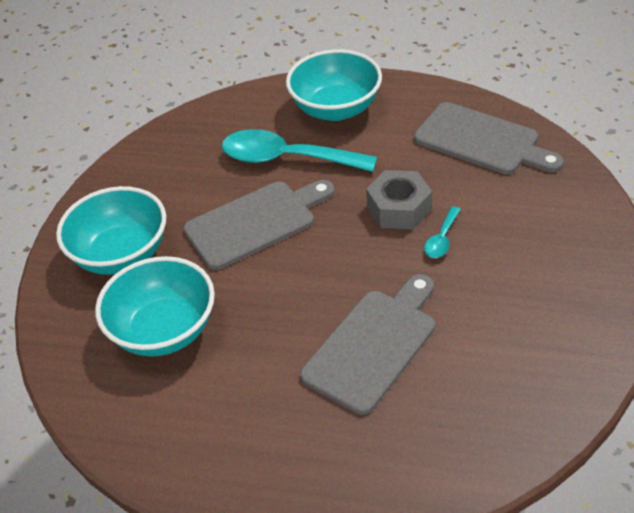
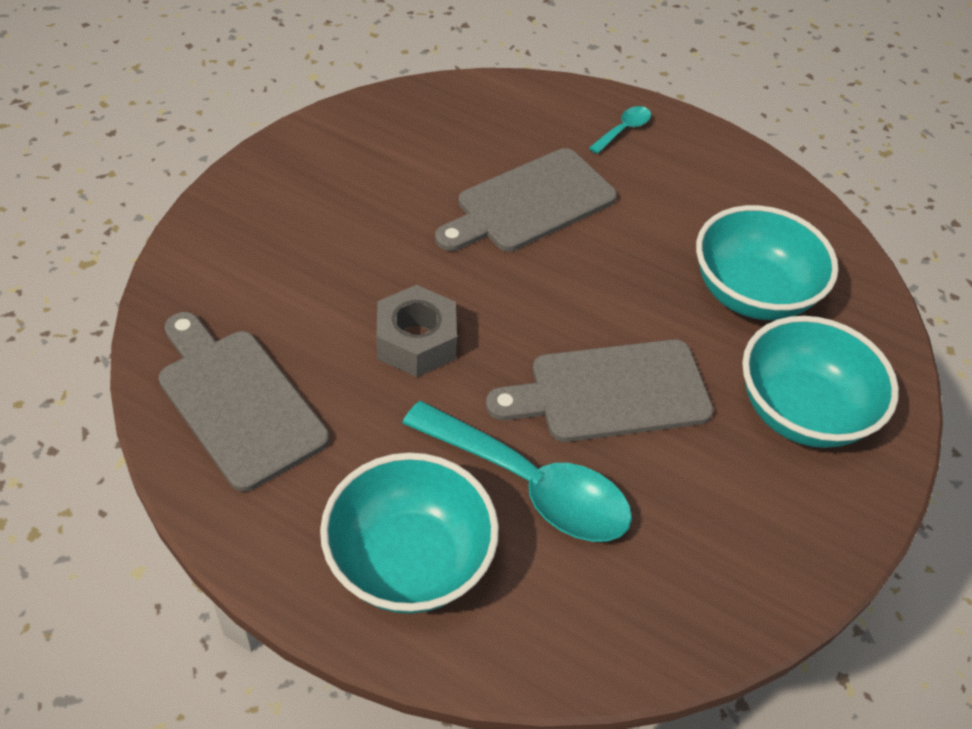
camera: 170 degrees left, 5 degrees up
turquoise spoon [424,206,461,258] -> turquoise spoon moved to [589,106,651,154]

